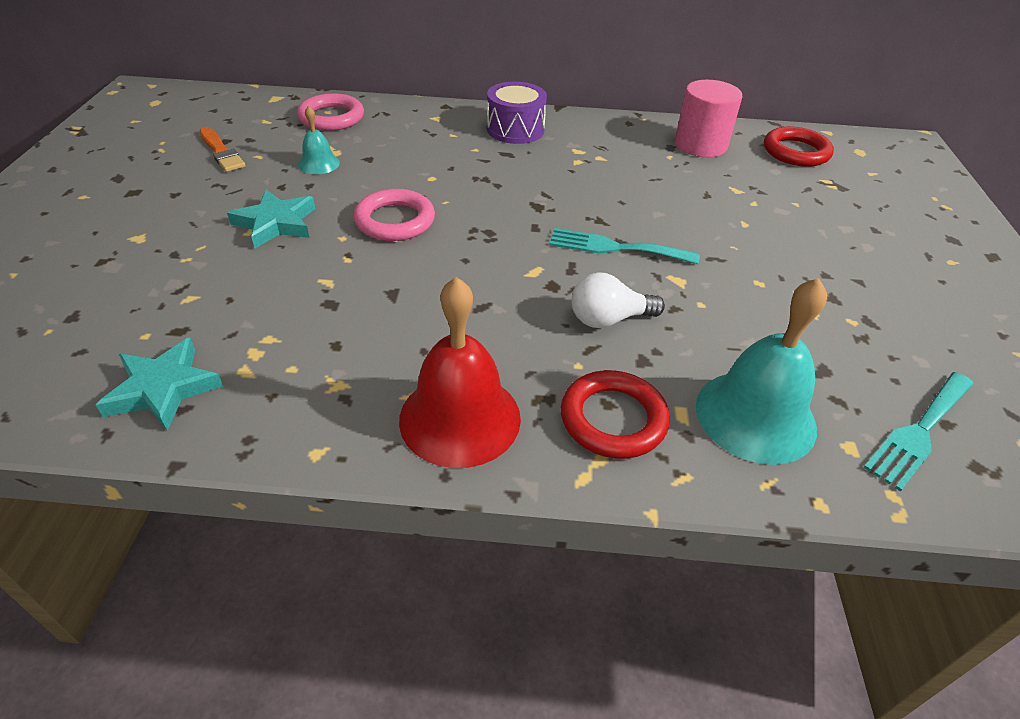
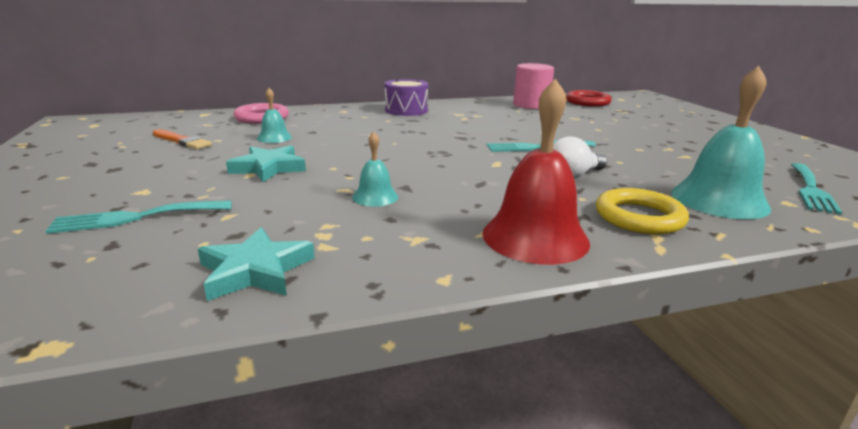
camera: 20 degrees left, 20 degrees down
pink ring [354,189,435,241] -> none
red ring [561,370,670,459] -> yellow ring [596,188,689,235]
none -> turquoise fork [46,200,232,234]
none -> turquoise bell [352,131,398,206]

